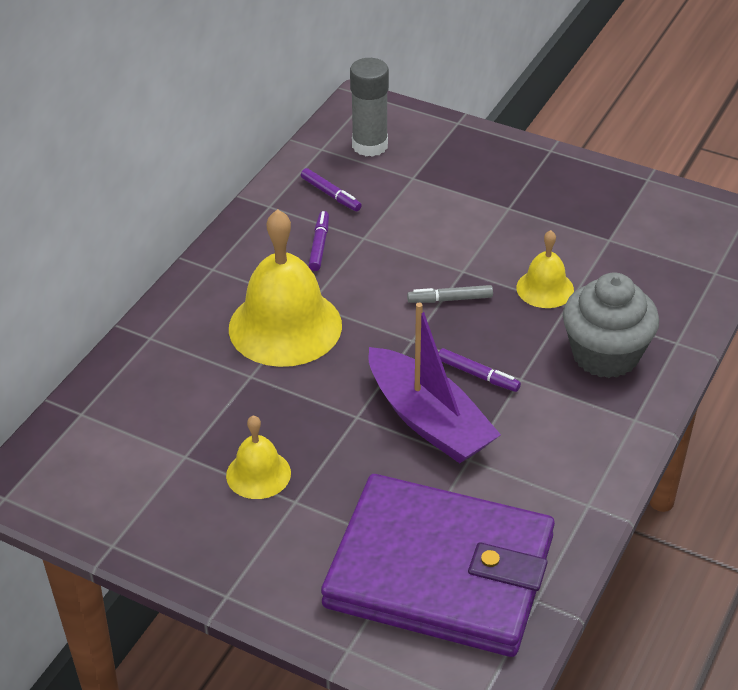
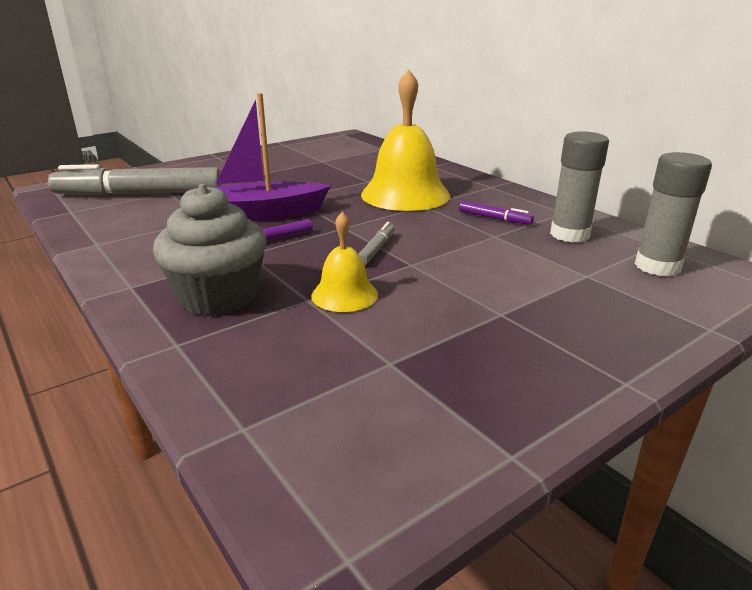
camera: 115 degrees right, 15 degrees down
yellow bell [226,415,291,499] -> none
purple marker [301,168,362,211] -> grey glue stick [550,131,609,243]
purple wallet [321,474,555,657] -> grey marker [48,164,222,196]

